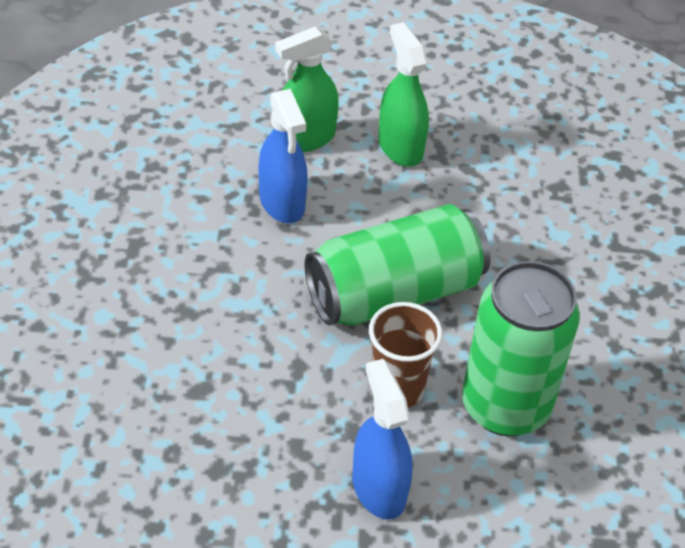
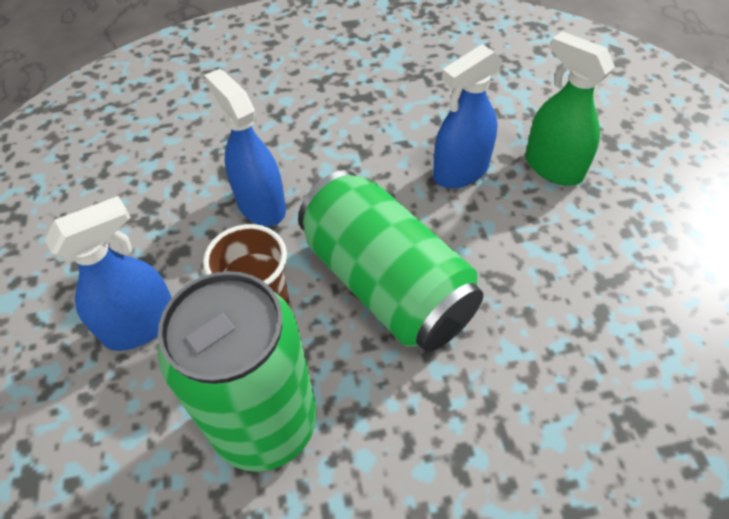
camera: 80 degrees right, 5 degrees up
green spray bottle [378,22,429,167] -> none
none -> blue spray bottle [204,69,286,226]

